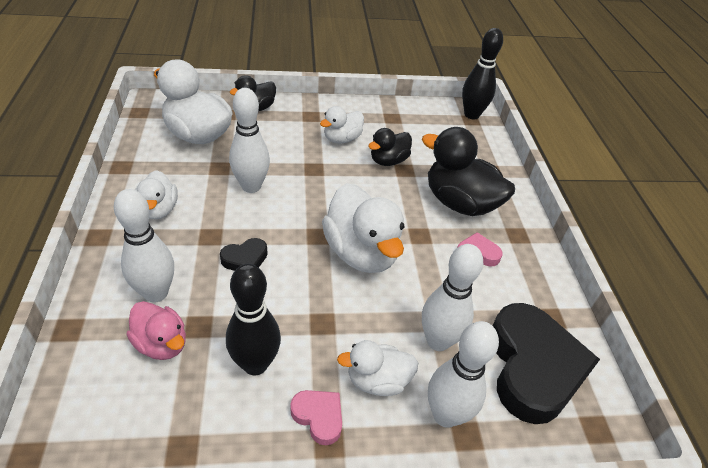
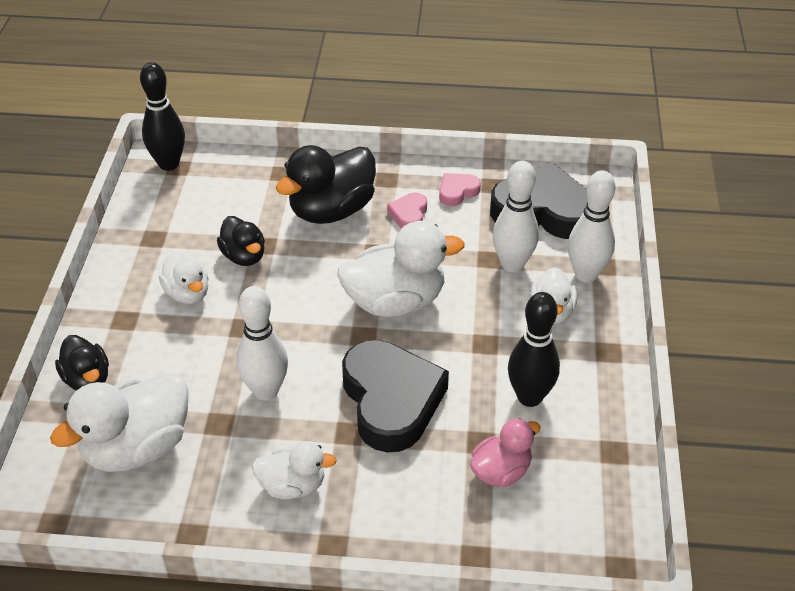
camera: 75 degrees left, 0 degrees up
white bowling pin [114,189,174,303] -> none
black heart [220,238,268,271] -> black heart [342,340,449,453], size x2.26
pink heart [290,390,342,445] -> pink heart moved to [439,173,481,206]

